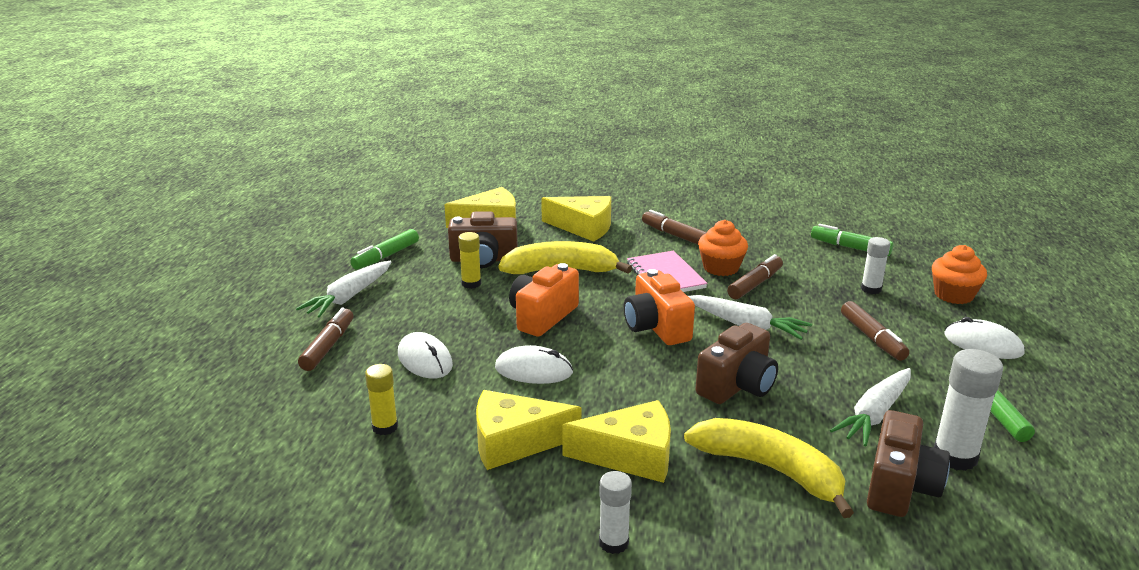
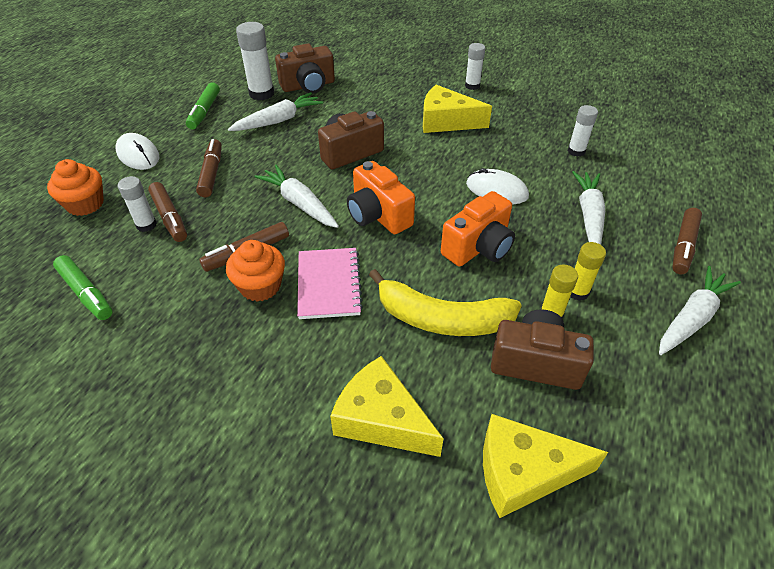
camera: 165 degrees left, 20 degrees up
green marker [350,229,419,270] -> none
yellow glue stick [365,364,398,435] -> yellow glue stick moved to [570,242,606,301]
white mouse [398,332,453,379] -> white carrot [572,171,605,245]
yellow cheese [476,390,582,470] -> none
orange camera [624,269,695,345] -> orange camera turned 150 degrees clockwise [347,161,415,234]
brown marker [642,210,707,245] -> brown marker moved to [148,182,187,242]
yellow banana [684,418,854,518] -> none
brown camera [867,410,950,517] -> brown camera turned 150 degrees counterclockwise [275,43,335,93]
none -> white glue stick [568,105,598,157]

